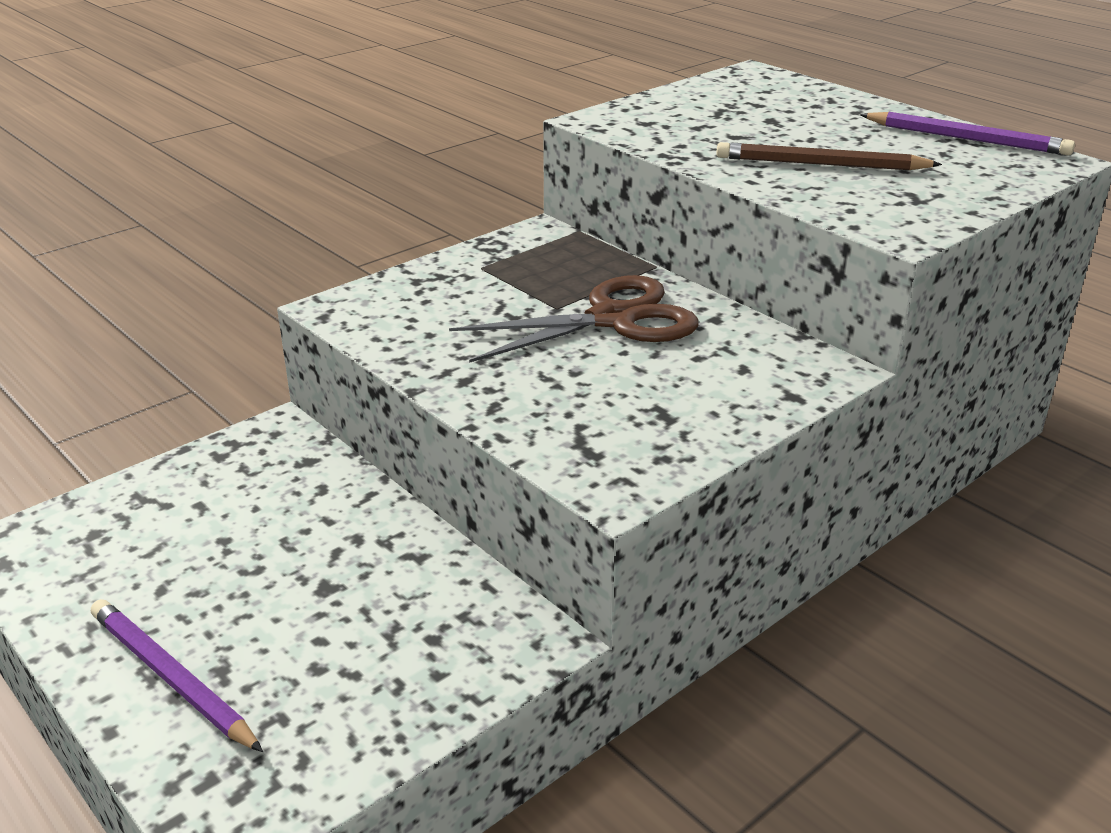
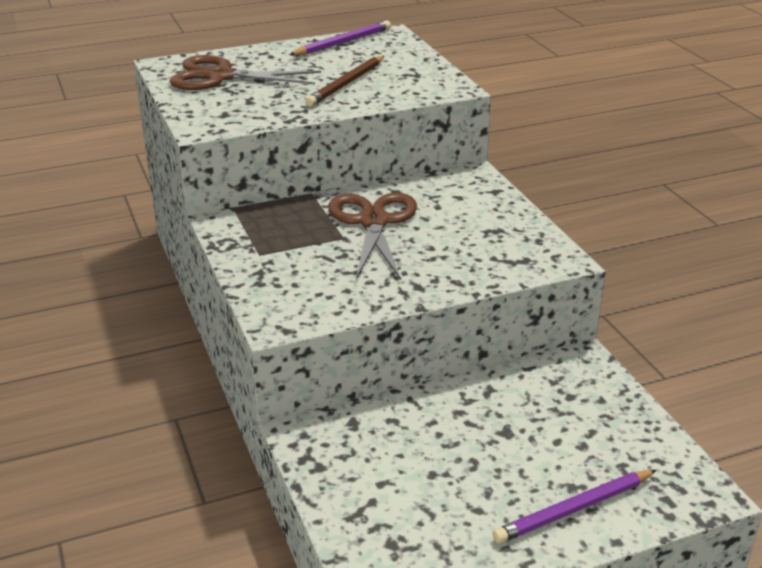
camera: 70 degrees left, 0 degrees up
none -> brown scissors [169,55,321,90]

